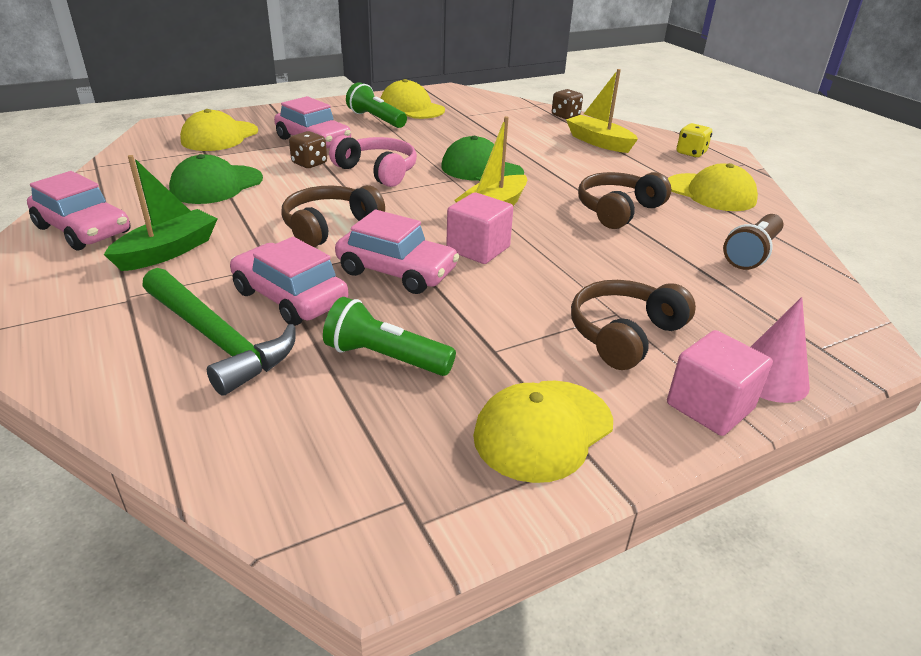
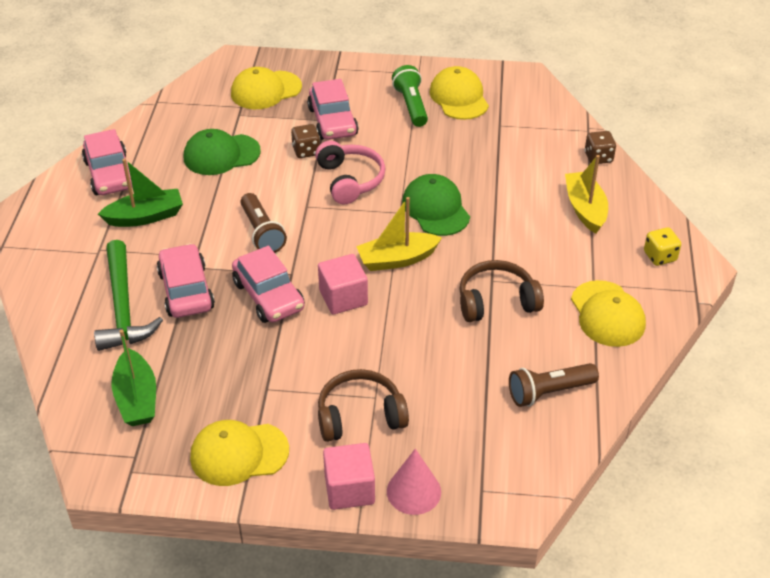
camera: 35 degrees right, 10 degrees up
brown headphones [281,185,385,248] -> brown flashlight [240,193,287,253]
green flashlight [323,297,456,376] -> none
none -> green boat [112,330,156,426]

